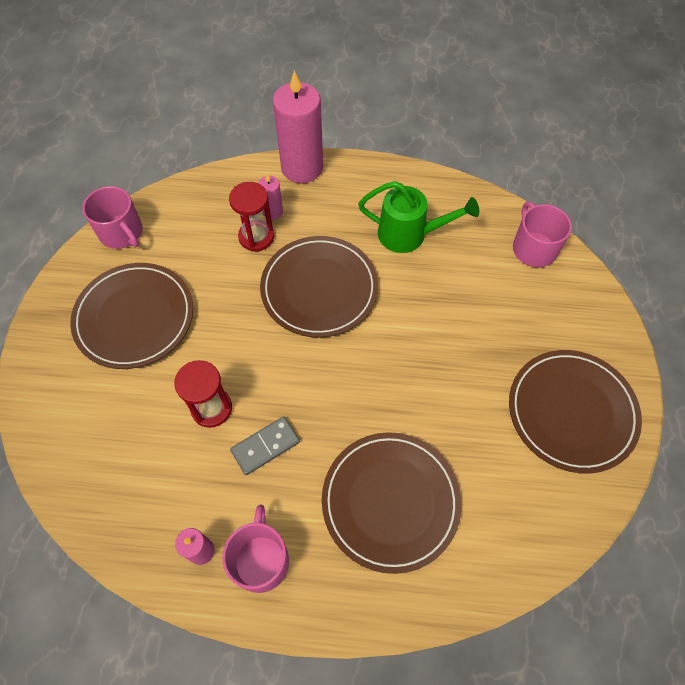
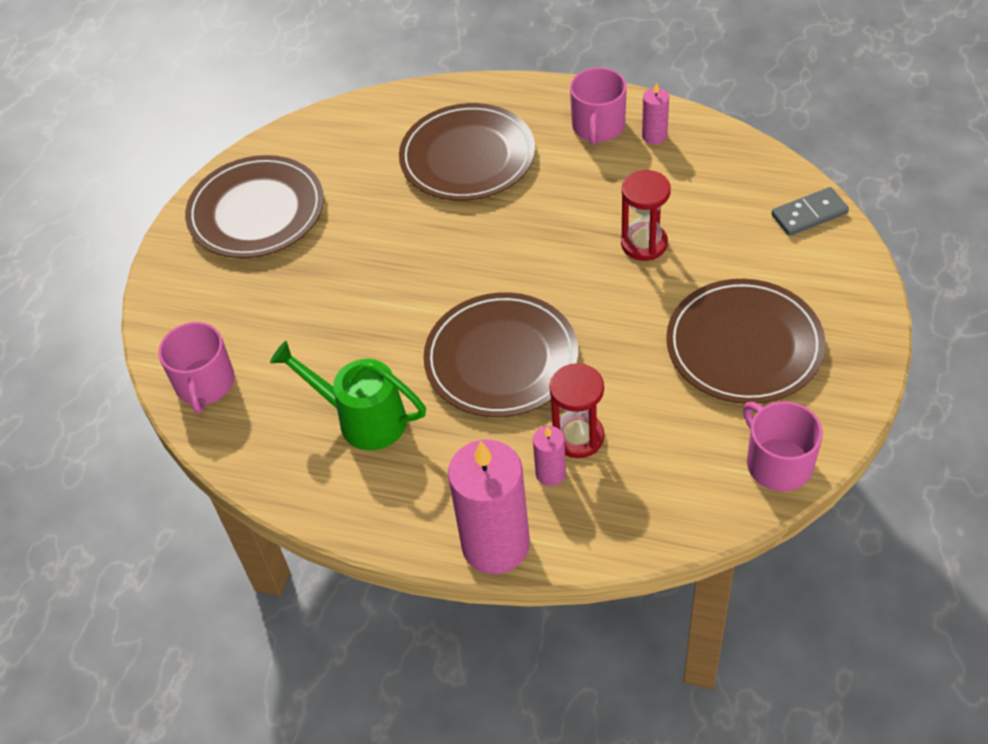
camera: 165 degrees left, 10 degrees down
grey domino [230,416,300,475] -> grey domino moved to [771,187,849,236]

